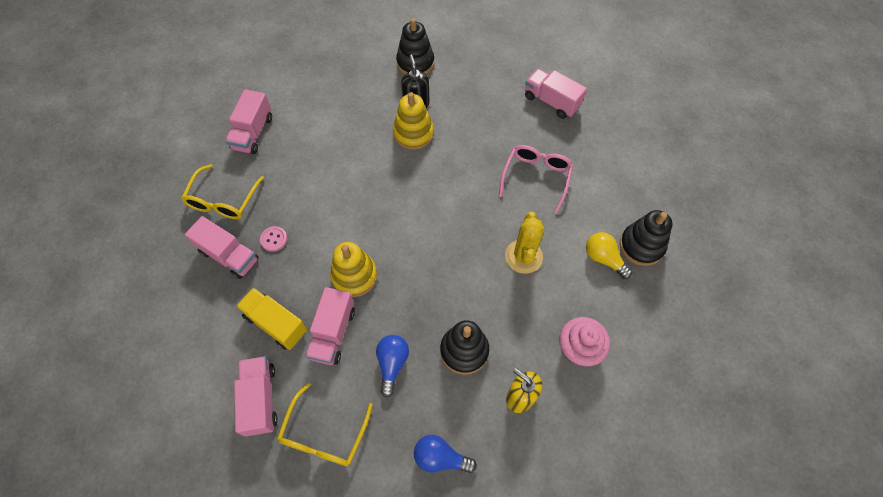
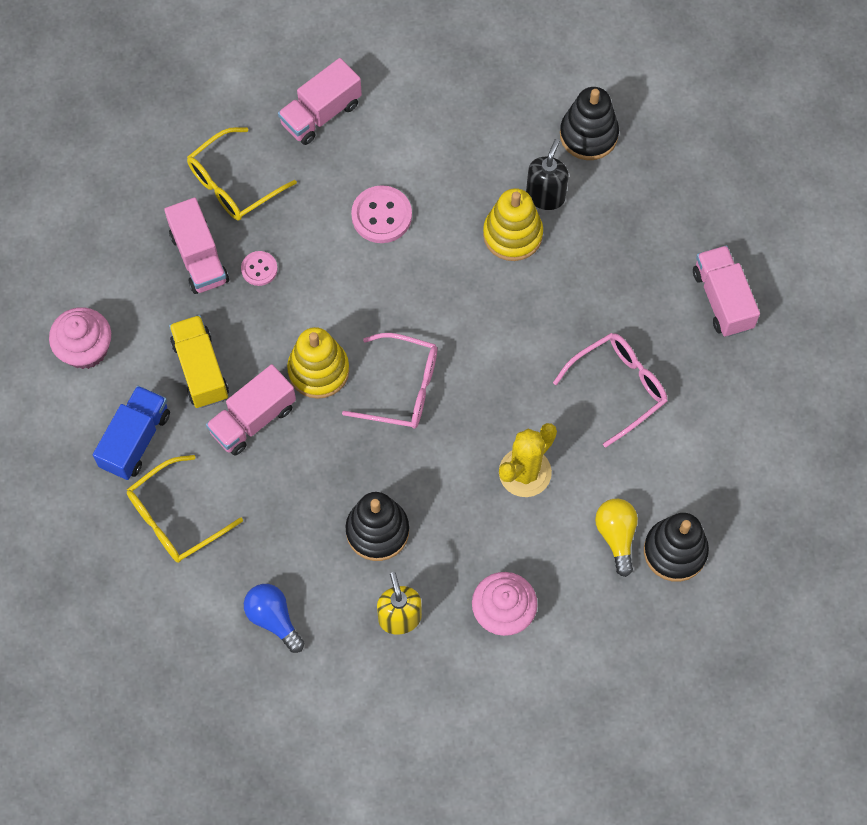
camera: 35 degrees right, 5 degrees up
pink truck [234,356,278,437] -> blue truck [93,385,170,480]
blue light bulb [376,335,409,398] -> none
none -> pink cupcake [49,307,111,369]
none -> pink glasses [342,333,437,429]
none -> pink button [351,185,412,243]

